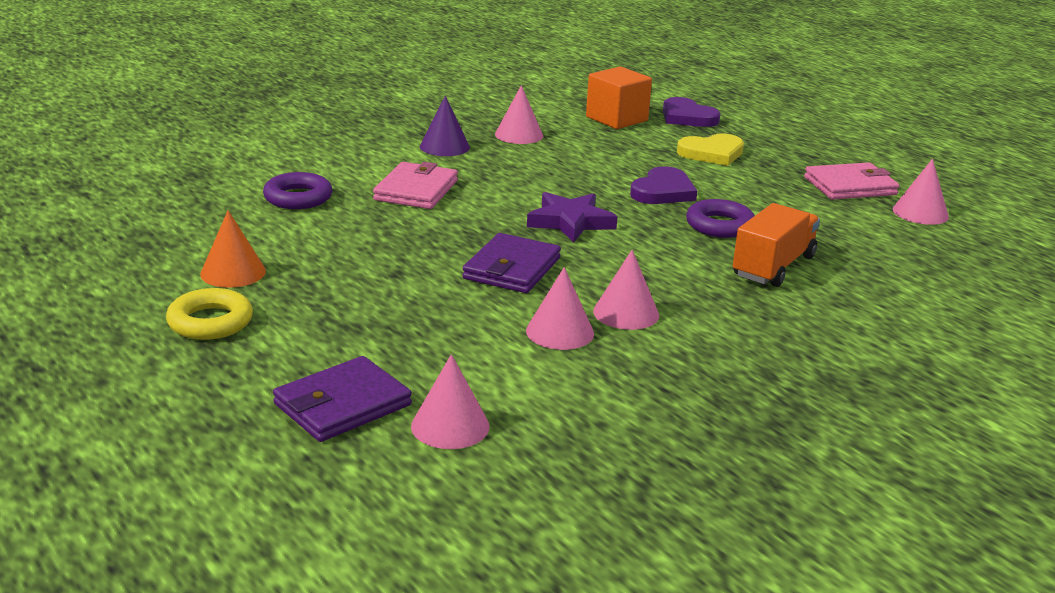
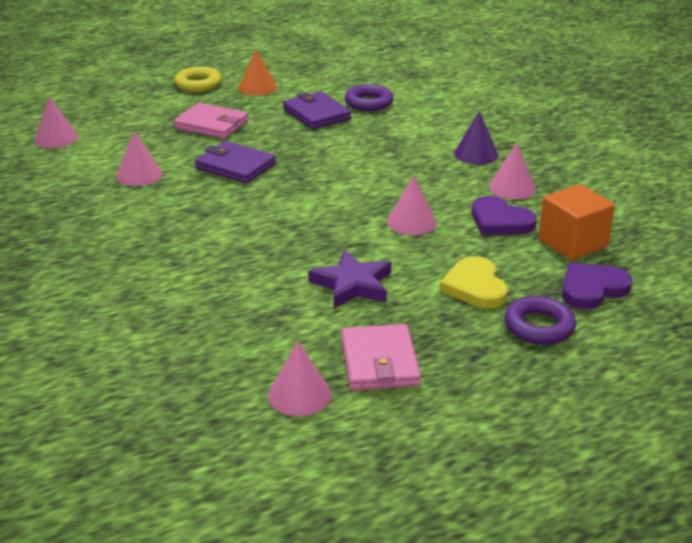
camera: 100 degrees right, 5 degrees up
purple wallet [273,356,412,442] -> purple wallet moved to [283,91,352,129]
pink wallet [373,162,458,209] -> pink wallet moved to [173,103,248,139]
purple star [527,192,618,242] -> purple star moved to [308,250,391,308]
pink cone [593,250,659,330] -> pink cone moved to [387,176,437,235]
purple heart [630,166,697,204] -> purple heart moved to [472,196,537,234]
purple ring [686,199,755,238] -> purple ring moved to [505,296,576,345]
orange truck [733,203,820,287] -> none

